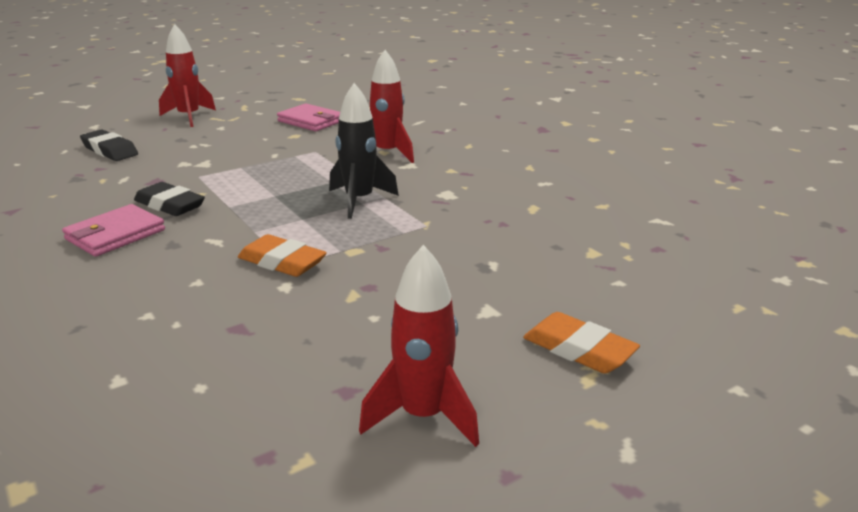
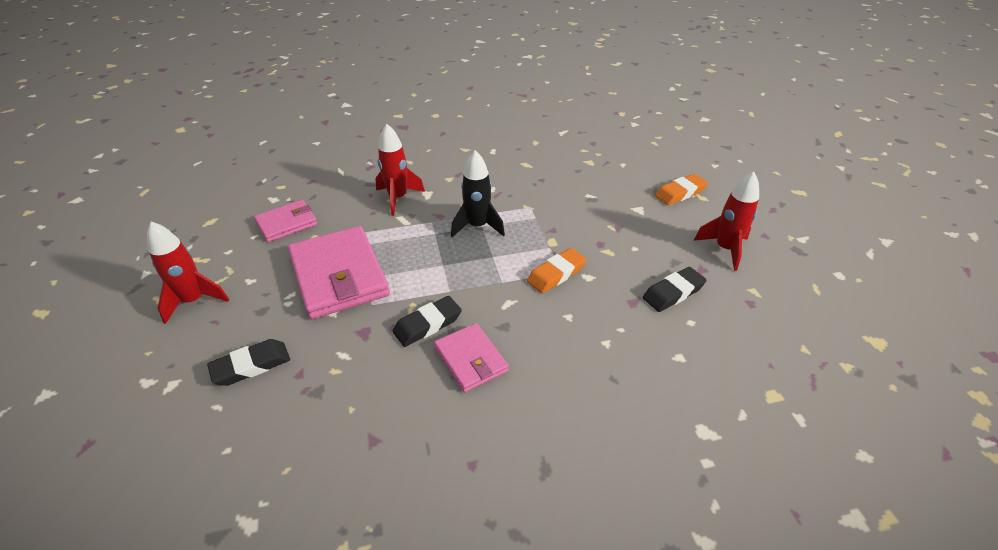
camera: 70 degrees left, 15 degrees up
none -> pink wallet [288,226,390,319]
none -> black eraser [643,267,707,312]

